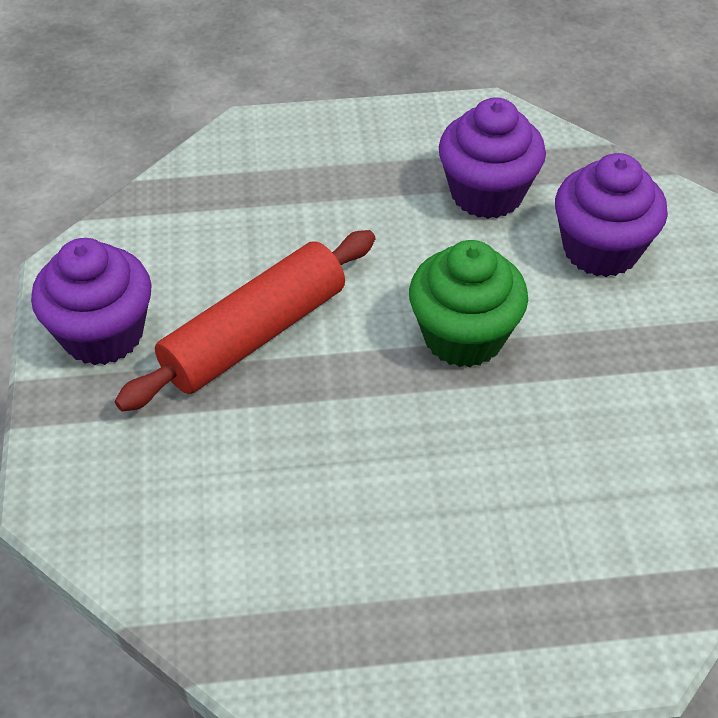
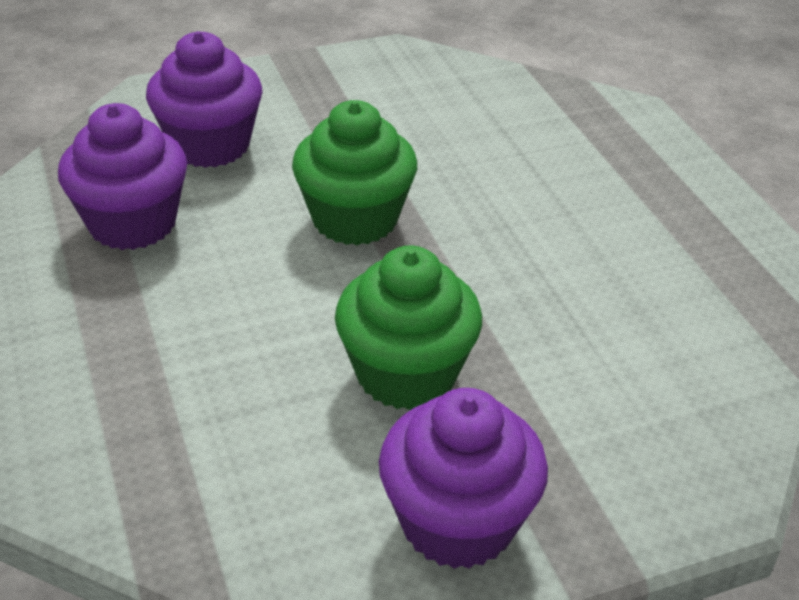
camera: 105 degrees left, 10 degrees down
red rolling pin [115,230,375,412] -> green cupcake [335,245,482,410]

